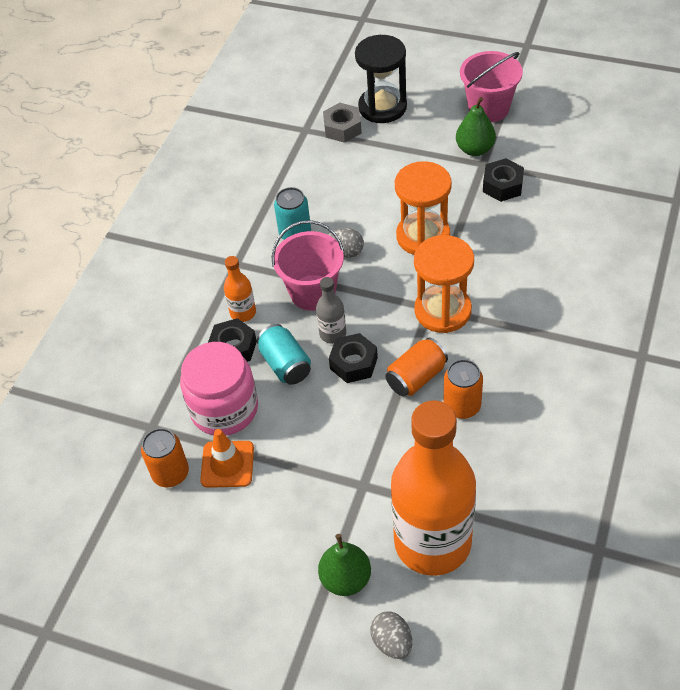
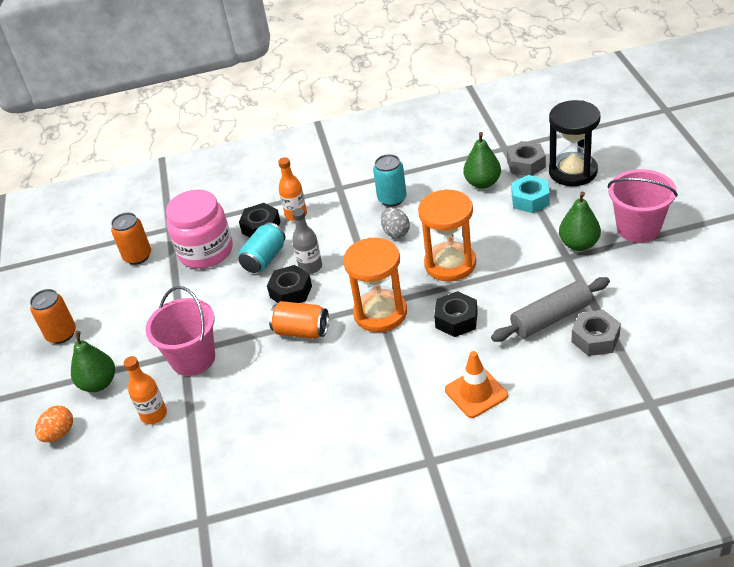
camera: 60 degrees right, 10 degrees down
orange traffic cone [200,429,254,488] -> orange traffic cone moved to [445,351,508,418]
pink bucket [272,220,344,311] -> pink bucket moved to [145,286,215,376]
grey egg [370,611,412,659] -> orange egg [35,406,73,442]
orange bottle [391,400,476,576] -> orange bottle [124,356,167,424], size x0.41
orange can [444,359,483,419] -> orange can moved to [30,289,76,344]
black nut [483,158,524,202] -> black nut moved to [434,291,478,337]
none -> green pear [463,132,501,189]
none -> grey rolling pin [491,277,610,342]
none -> turquoise nut [511,175,550,213]
none -> grey nut [571,310,621,356]

